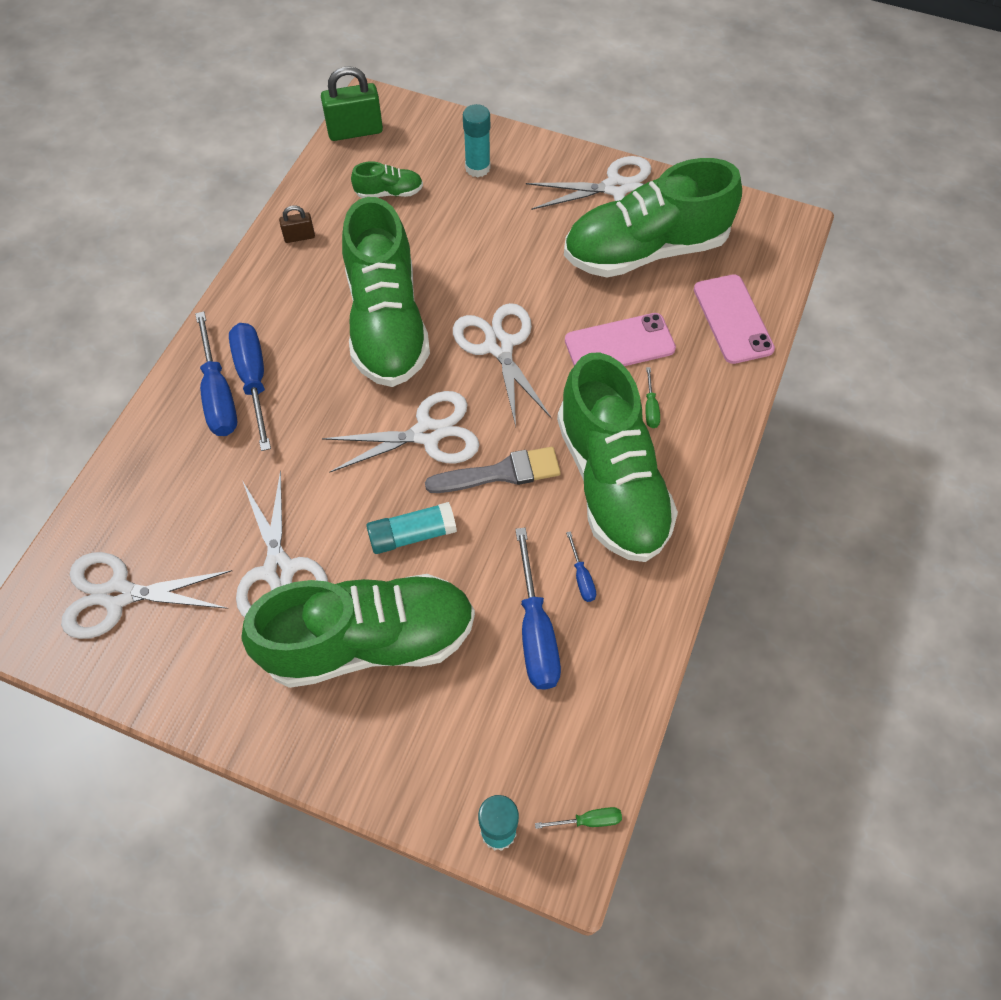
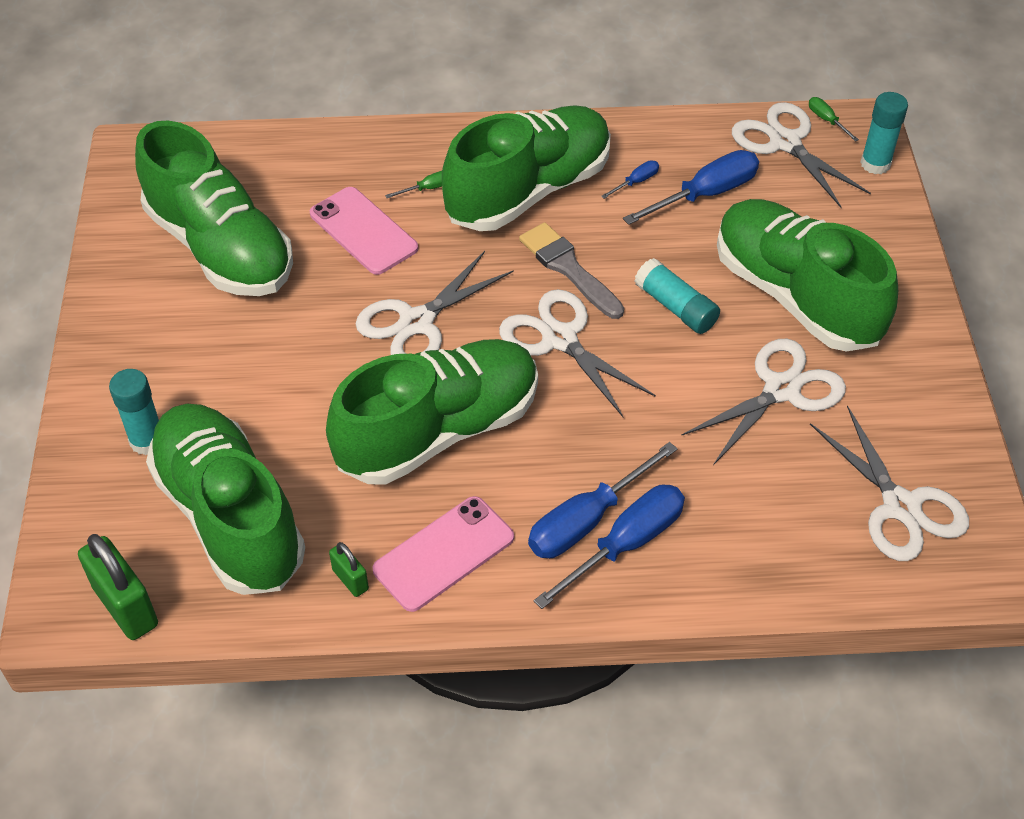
camera: 115 degrees left, 10 degrees down
brown padlock [279,205,315,243] -> green padlock [329,542,369,597]
green shoe [351,161,423,198] -> green shoe [146,404,305,595], size x2.43
white scissors [526,156,652,210] -> white scissors moved to [732,102,871,208]
pink phone [694,274,775,364] -> pink phone moved to [373,496,514,612]

